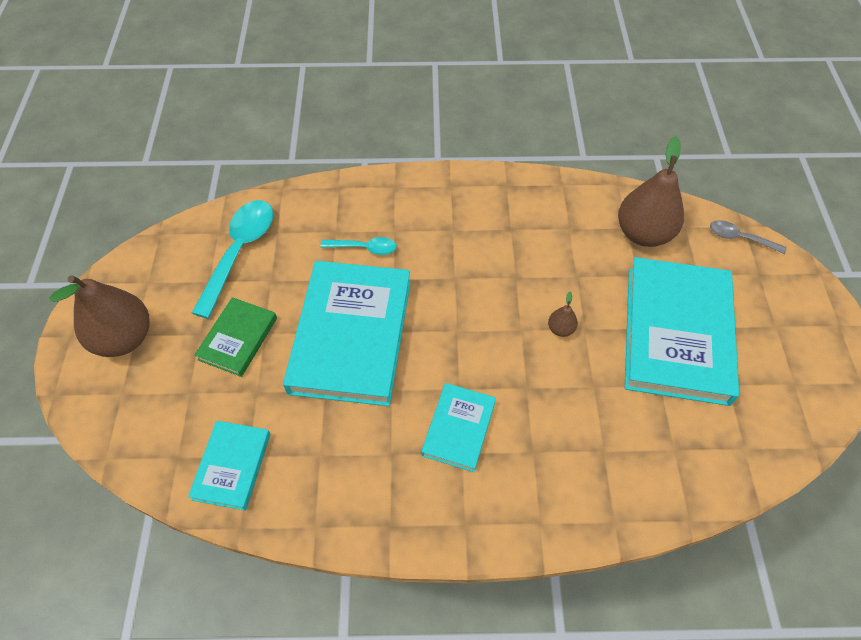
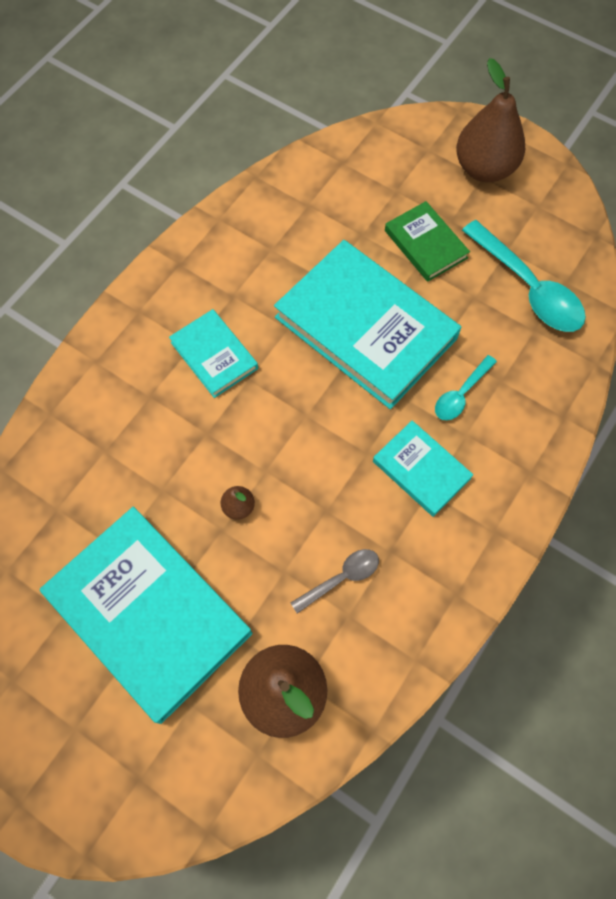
camera: 125 degrees right, 10 degrees up
turquoise book [188,421,271,511] -> turquoise book moved to [373,420,473,517]
grey spoon [710,220,786,254] -> grey spoon moved to [291,549,379,614]

